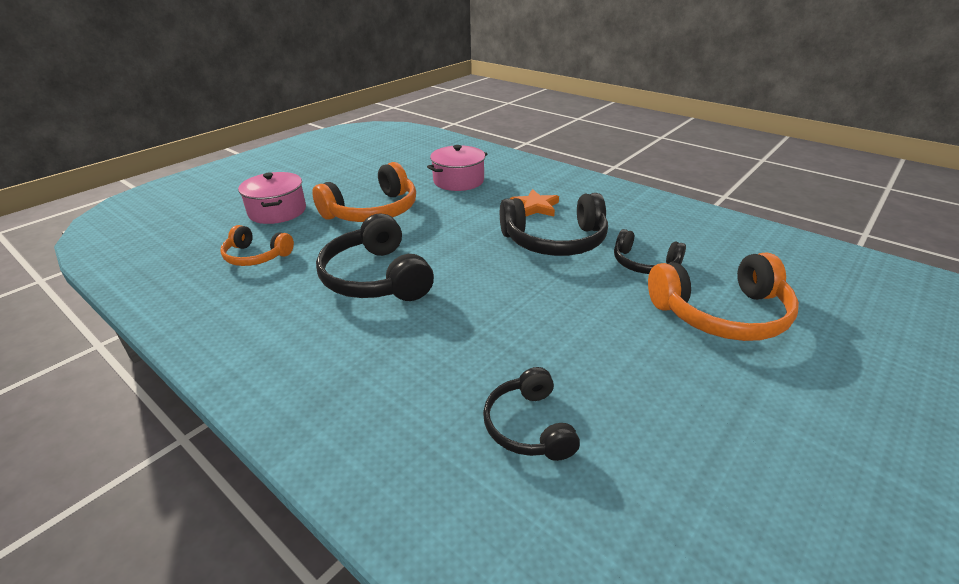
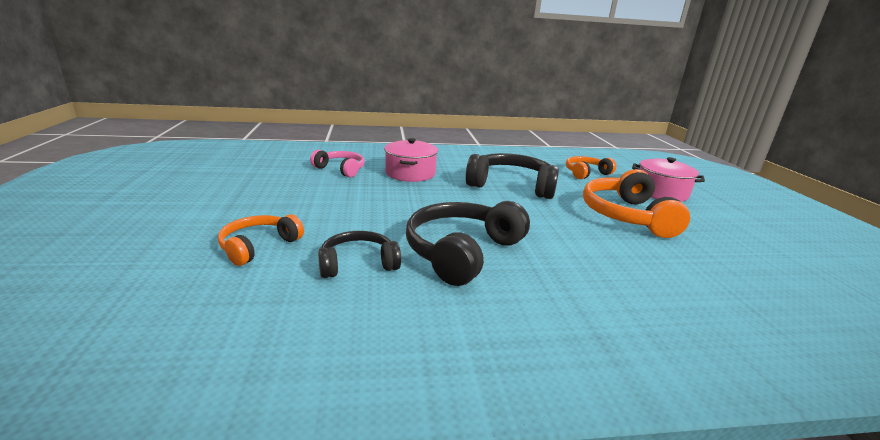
camera: 130 degrees right, 10 degrees down
pink pot [427,145,487,191] -> pink pot moved to [384,138,438,182]
black headphones [483,367,580,461] -> pink headphones [310,150,365,177]
orange star [510,189,559,216] -> none
orange headphones [648,252,799,341] -> orange headphones [218,214,304,266], size x0.59

